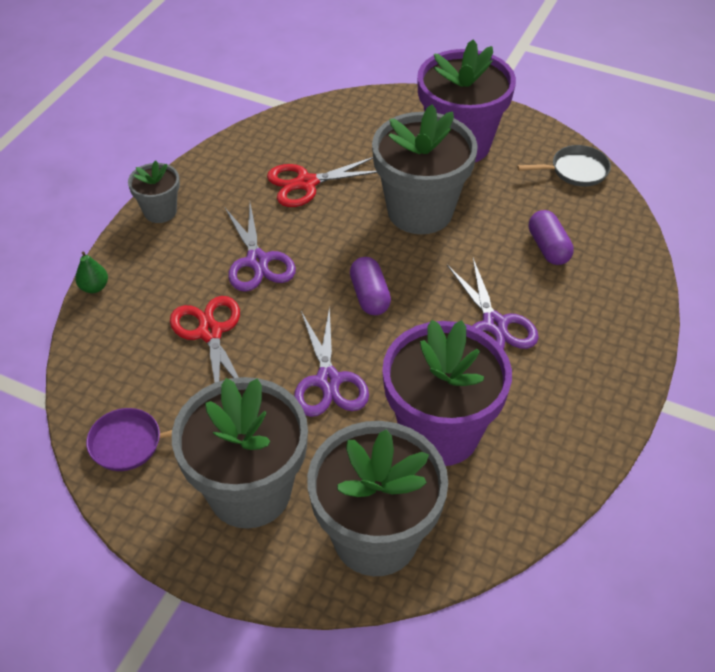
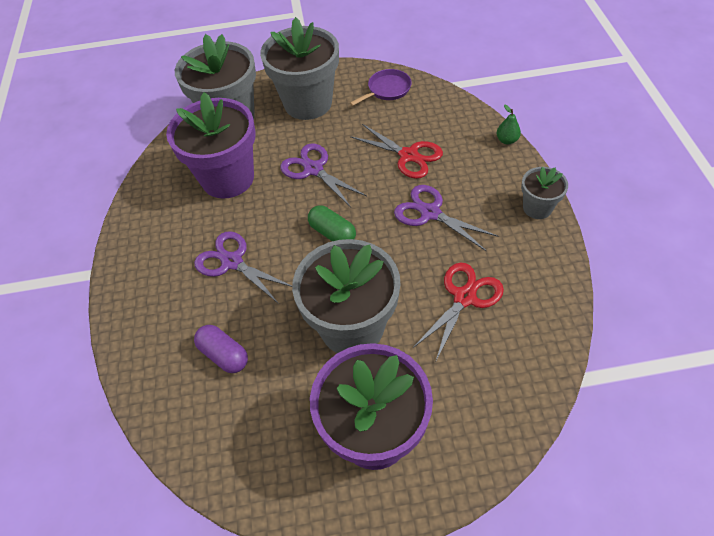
camera: 150 degrees right, 5 degrees up
purple capsule [350,257,391,315] -> green capsule [308,205,356,241]
grey pan [517,145,611,187] -> none

